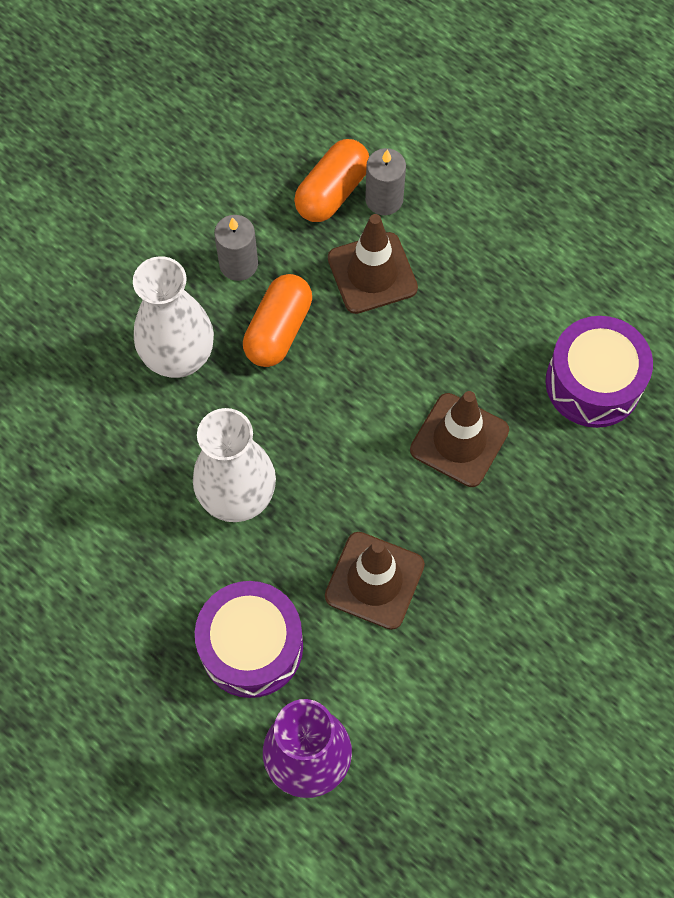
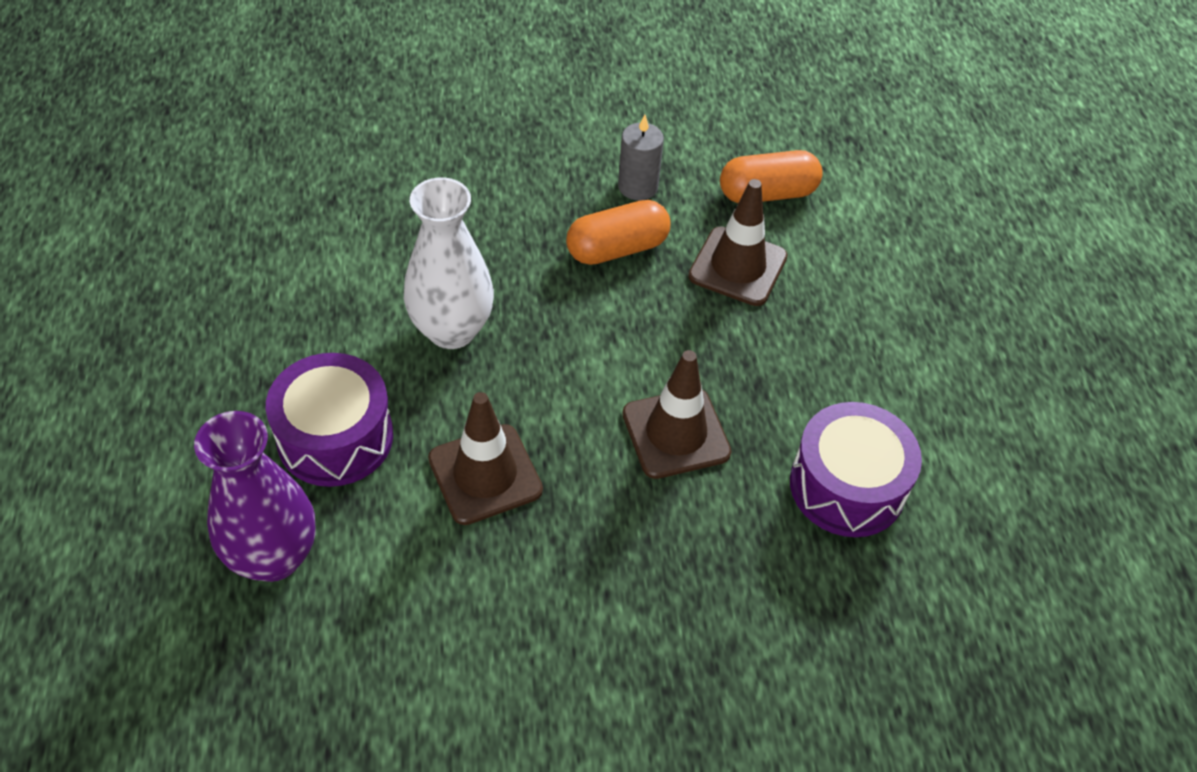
camera: 40 degrees right, 15 degrees down
white vase [133,256,214,378] -> none
grey candle [365,148,406,215] -> none

